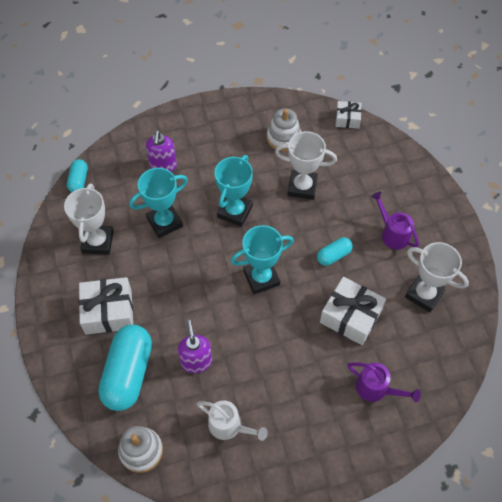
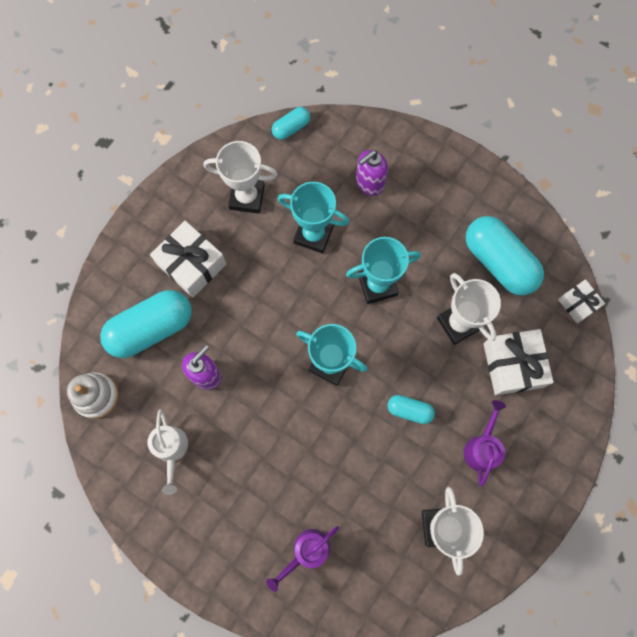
camera: 50 degrees right, 15 degrees up
white trophy [64,183,114,255] -> white trophy turned 45 degrees clockwise [203,141,278,214]
white stacking toy [267,108,301,152] -> turquoise capsule [466,216,544,295]
white gift [320,277,386,345] -> white gift moved to [484,329,554,395]
purple watering can [348,362,421,402] -> purple watering can turned 60 degrees clockwise [266,526,339,592]

